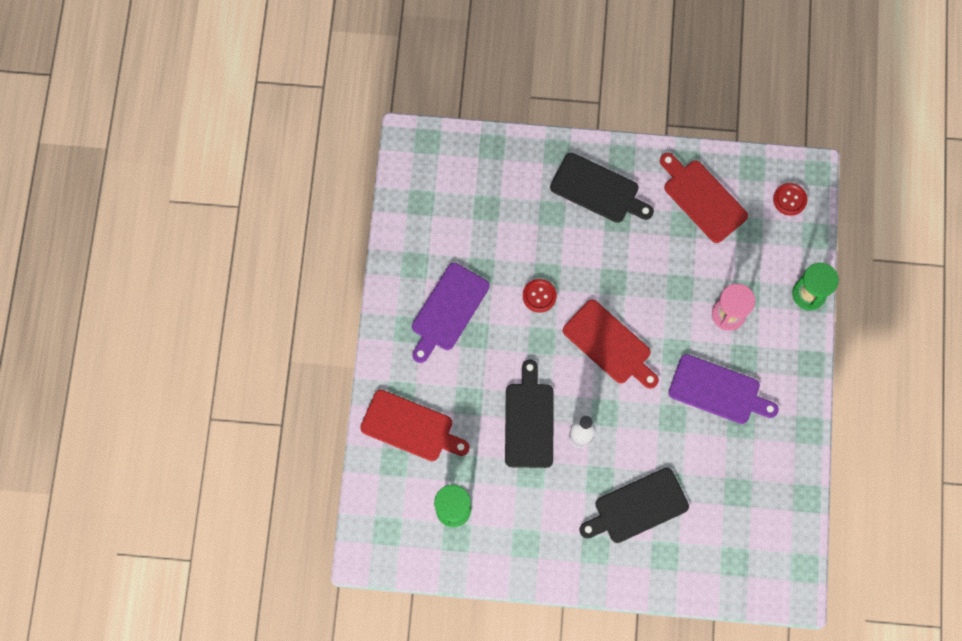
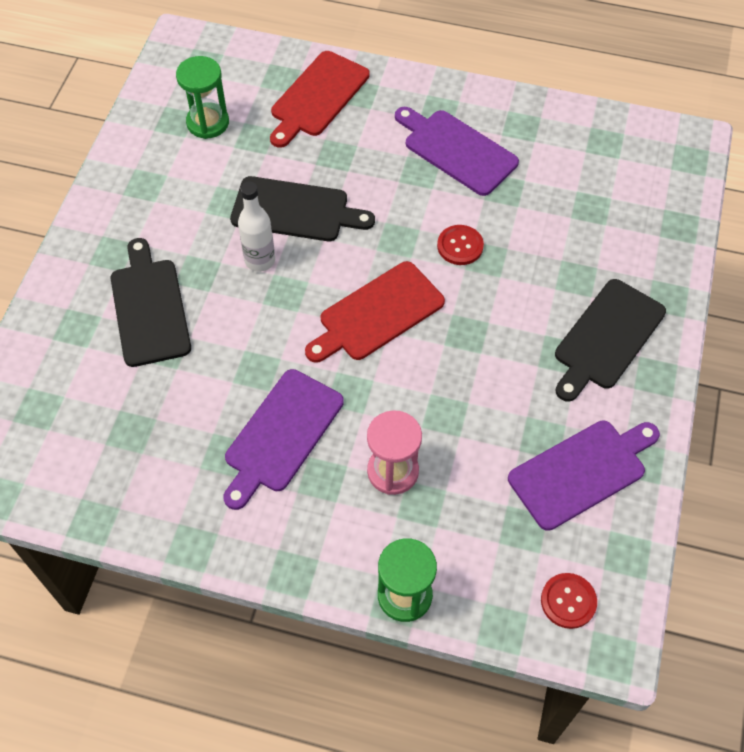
camera: 100 degrees right, 15 degrees down
red cutting board [660,153,748,243] -> purple cutting board [508,420,660,531]

